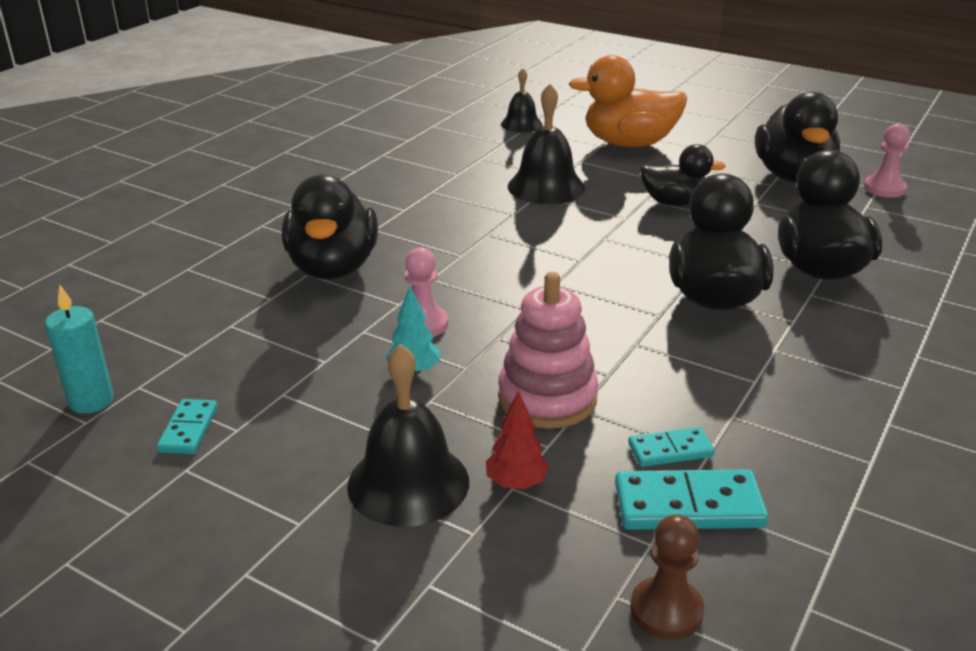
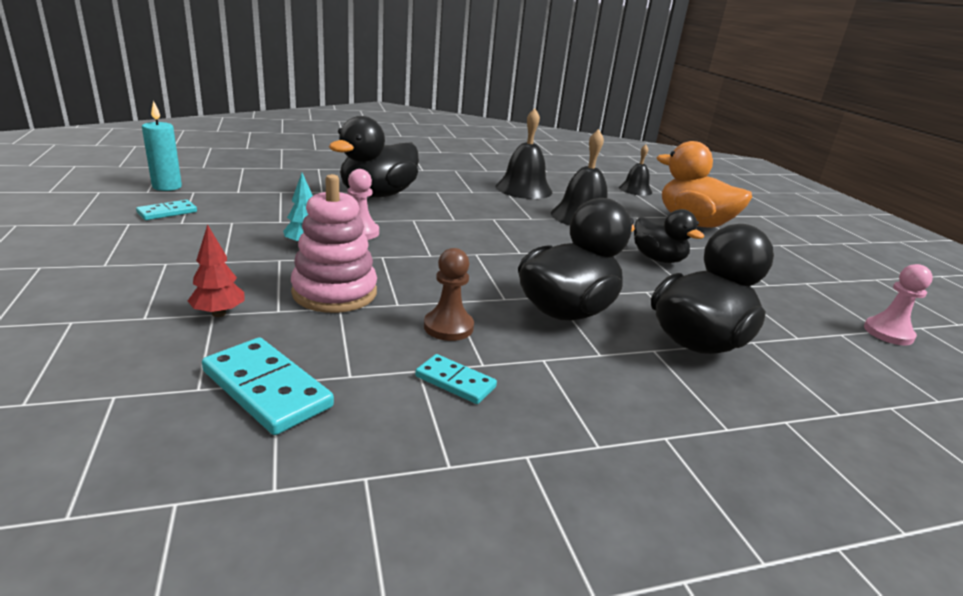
camera: 40 degrees right, 5 degrees down
black bell [347,344,469,527] -> black bell moved to [496,108,552,199]
turquoise domino [628,427,715,467] -> turquoise domino moved to [415,354,497,404]
brown pawn [630,514,704,640] -> brown pawn moved to [424,248,474,341]
black duck [755,92,840,183] -> none

